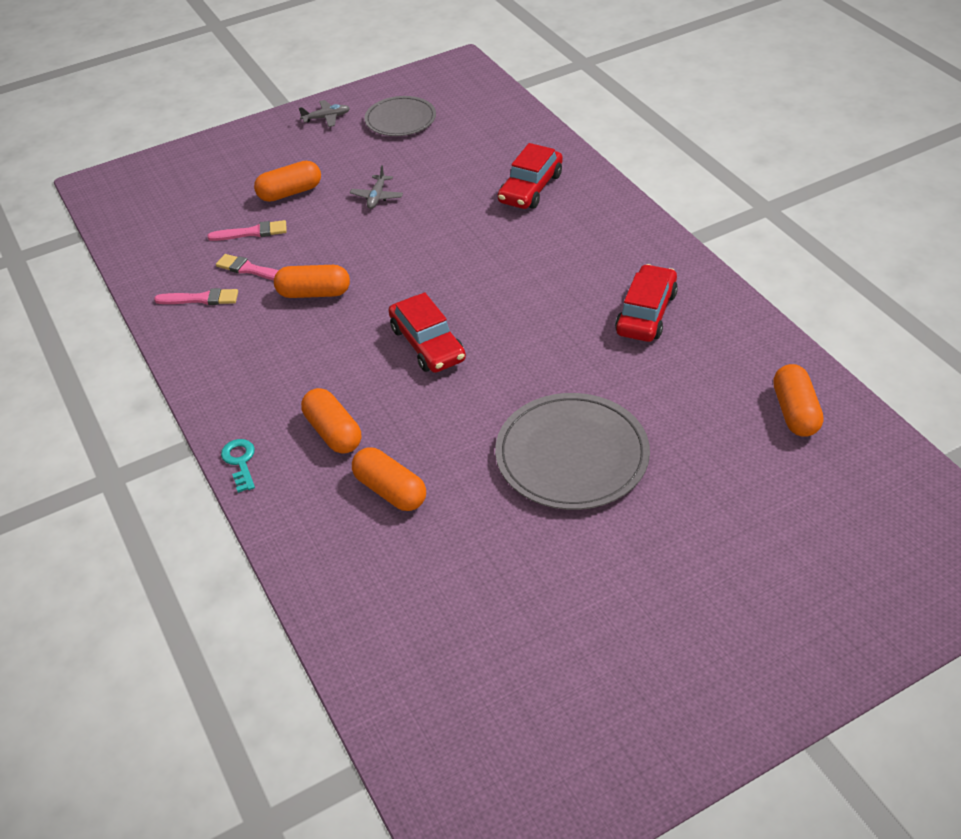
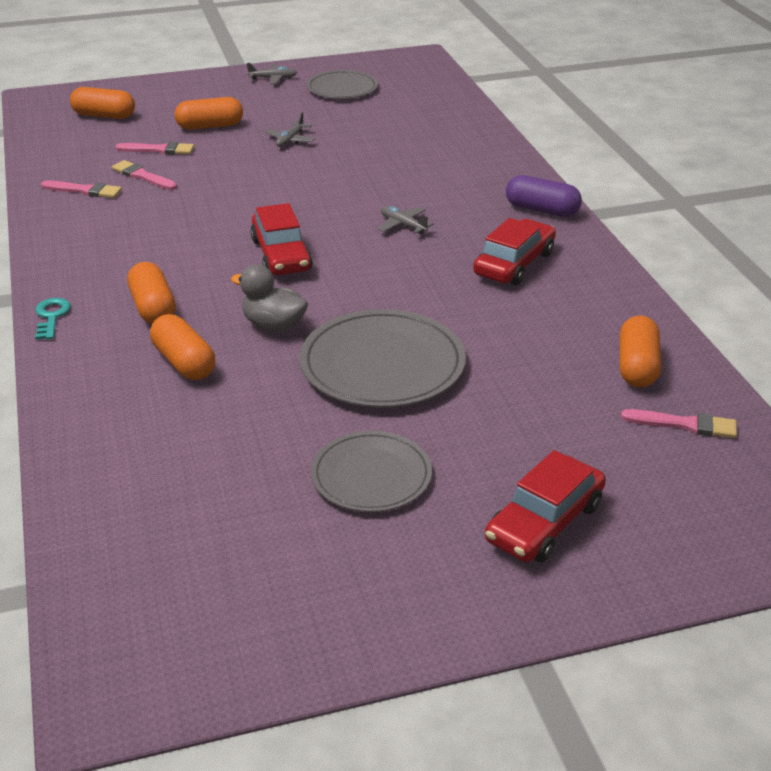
camera: 10 degrees right, 10 degrees down
orange capsule [274,265,350,298] -> orange capsule moved to [70,87,135,119]
red car [498,143,563,209] -> red car moved to [485,450,606,562]
none -> grey duck [231,264,308,332]
none -> grey plate [311,431,432,512]
none -> grey plane [378,206,434,234]
none -> purple capsule [506,175,582,217]
none -> pink brush [621,409,737,438]

